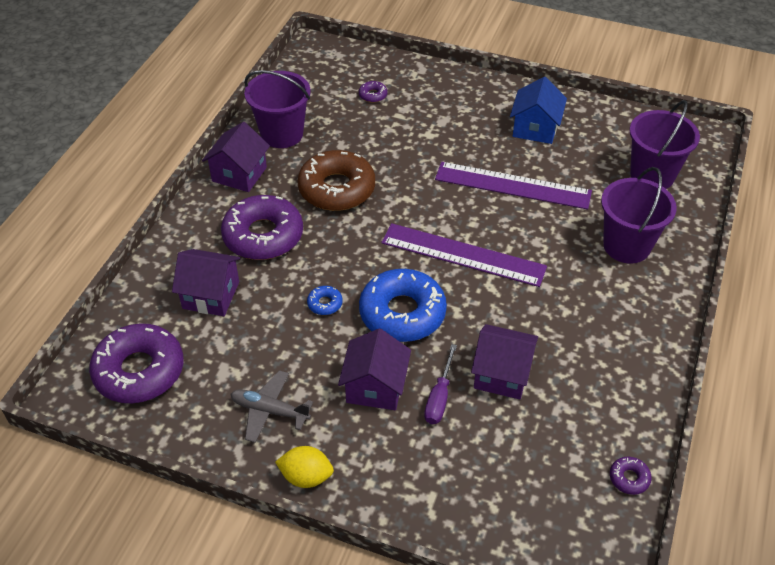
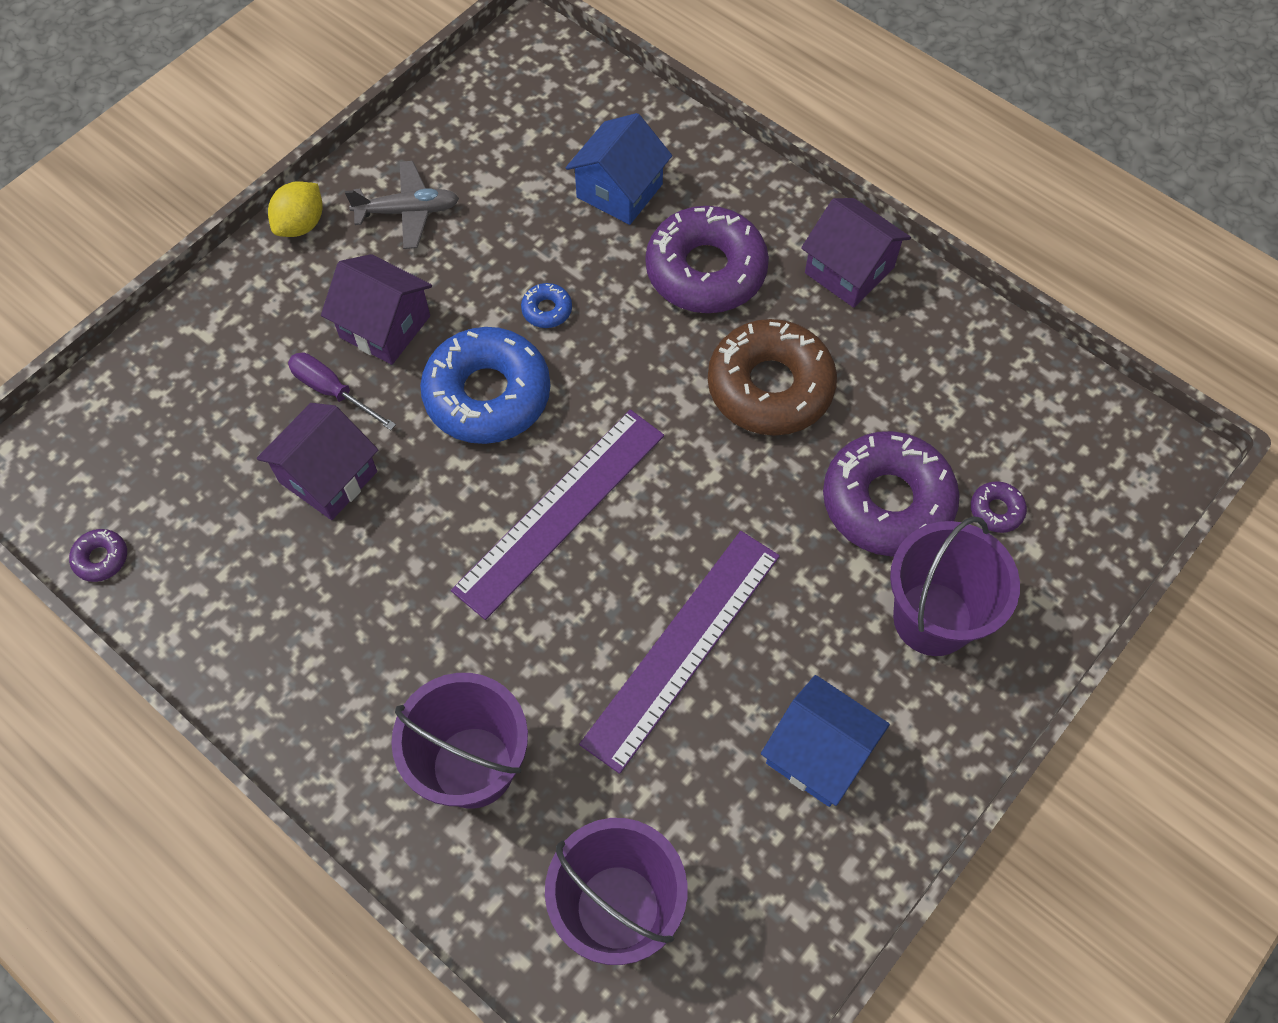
camera: 110 degrees right, 15 degrees up
purple donut [89,323,184,403] -> purple donut moved to [823,431,960,557]
purple house [172,249,240,316] -> blue house [566,113,672,225]
grey plane [230,370,313,443] -> grey plane turned 45 degrees clockwise [345,161,459,249]
purple bucket [244,70,311,148] -> purple bucket moved to [890,516,1020,656]

